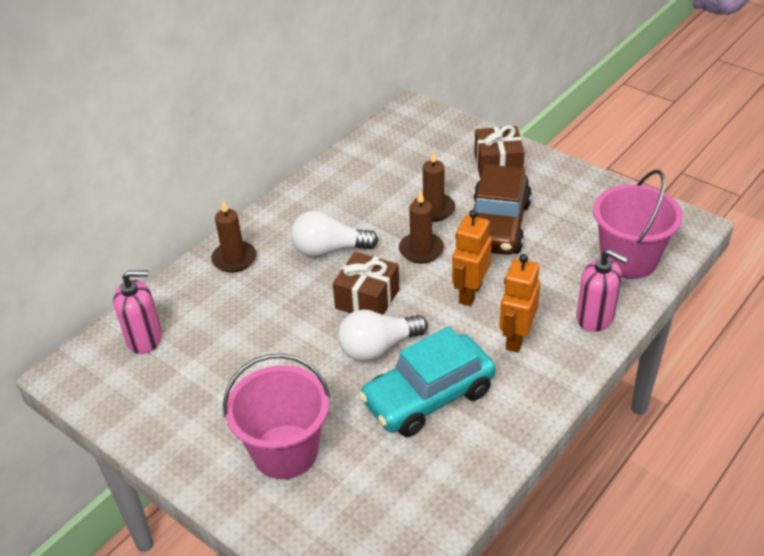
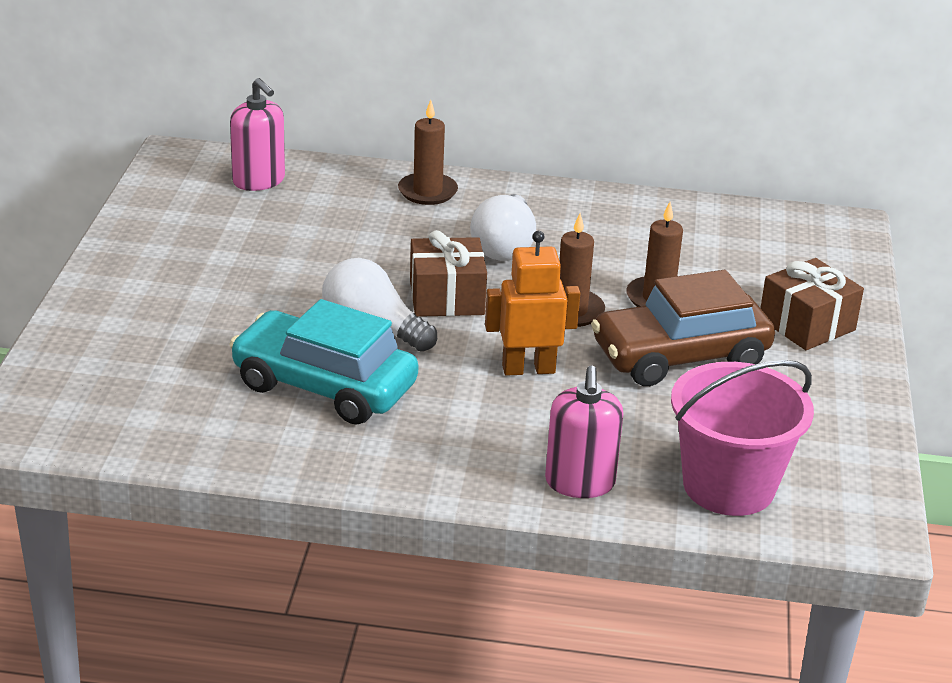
camera: 55 degrees right, 10 degrees down
pink bucket [223,354,330,479] -> none
white light bulb [291,210,378,257] -> white light bulb turned 135 degrees counterclockwise [470,194,536,261]
orange robot [499,254,540,353] -> none

